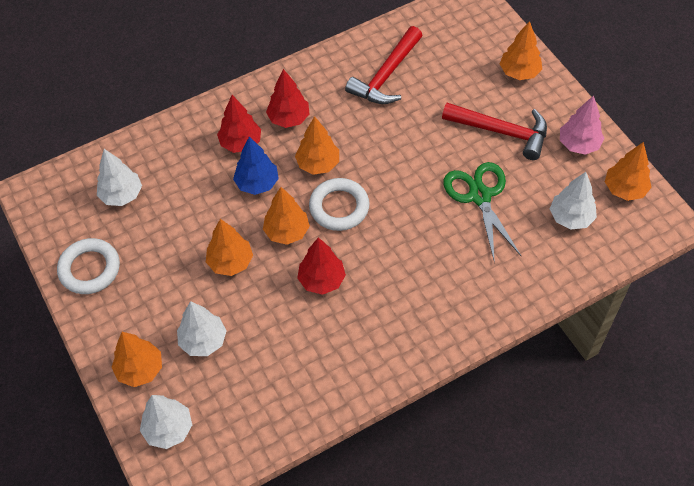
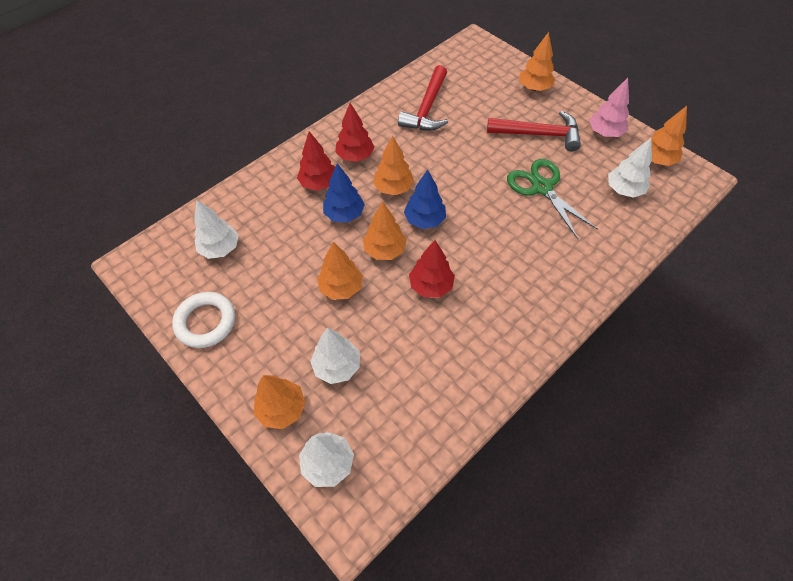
camera: 15 degrees left, 0 degrees up
white ring [309,178,370,231] -> blue tree [404,169,446,229]

